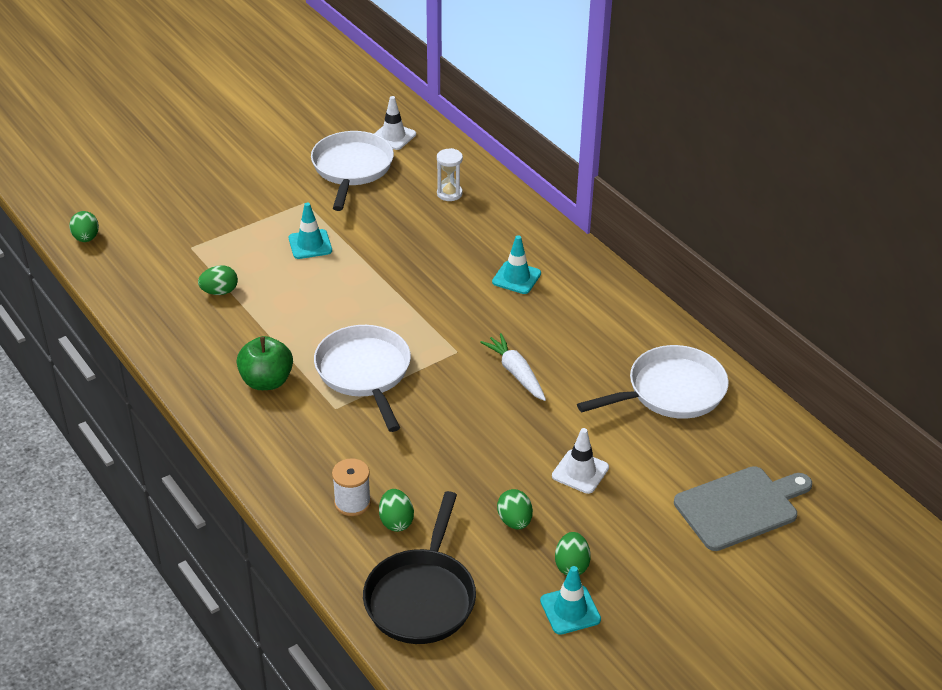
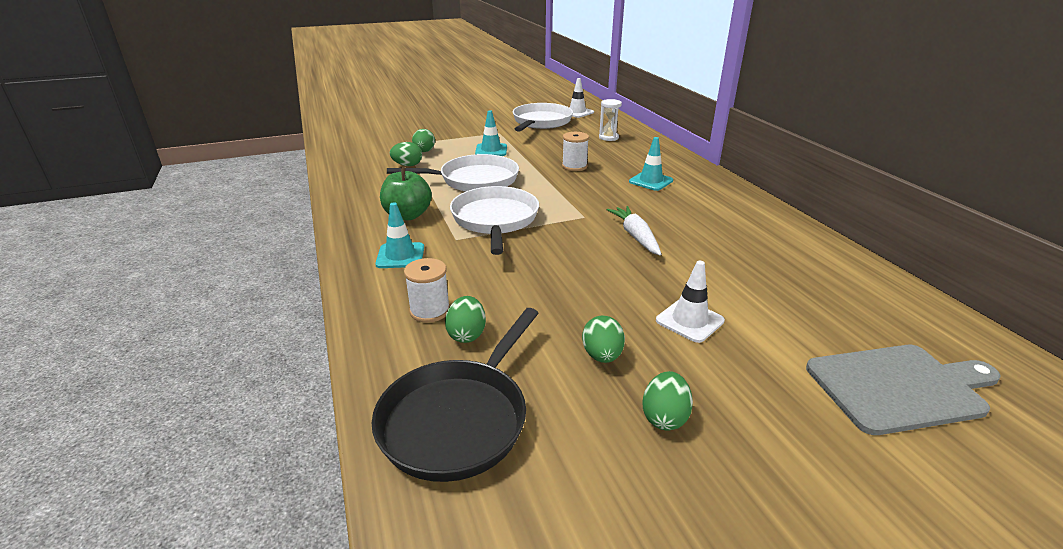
camera: 15 degrees right, 10 degrees down
green egg [69,211,99,242] -> green egg moved to [412,129,435,152]
turquoise traffic cone [540,566,601,635] -> turquoise traffic cone moved to [375,203,424,268]
white pan [577,345,729,419] -> white pan moved to [387,154,519,192]
none -> white spool [562,132,589,171]

